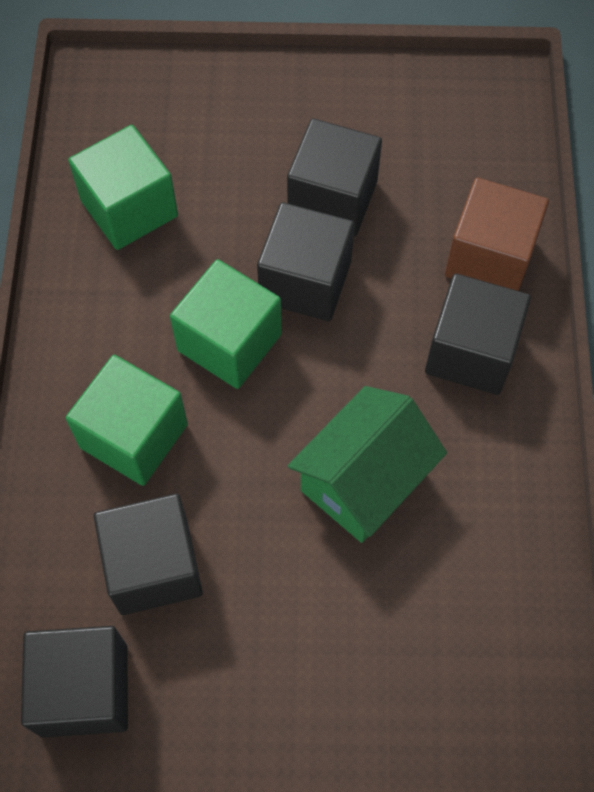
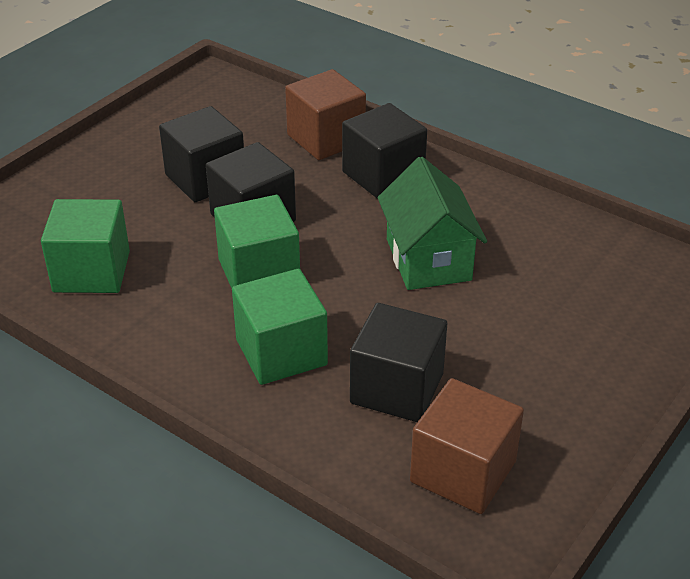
camera: 55 degrees left, 25 degrees down
black cube [21,626,128,738] -> brown cube [410,378,524,514]

